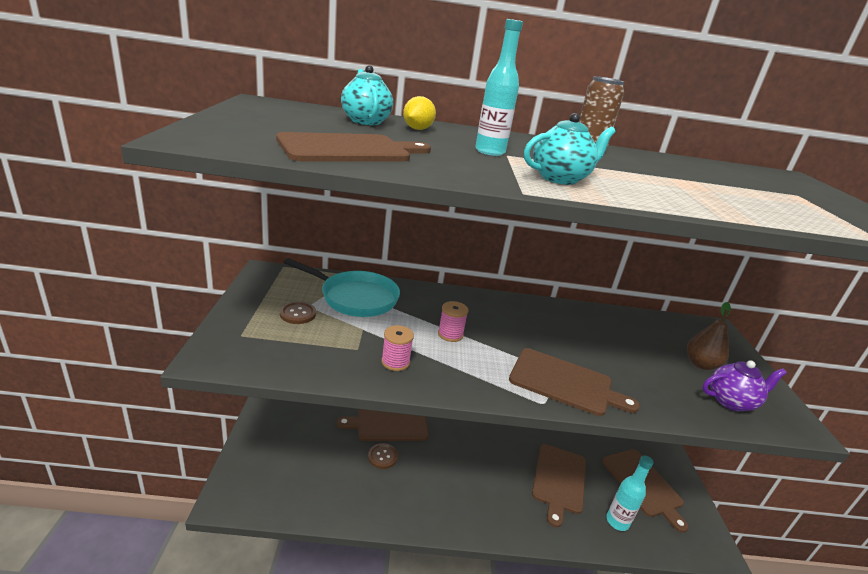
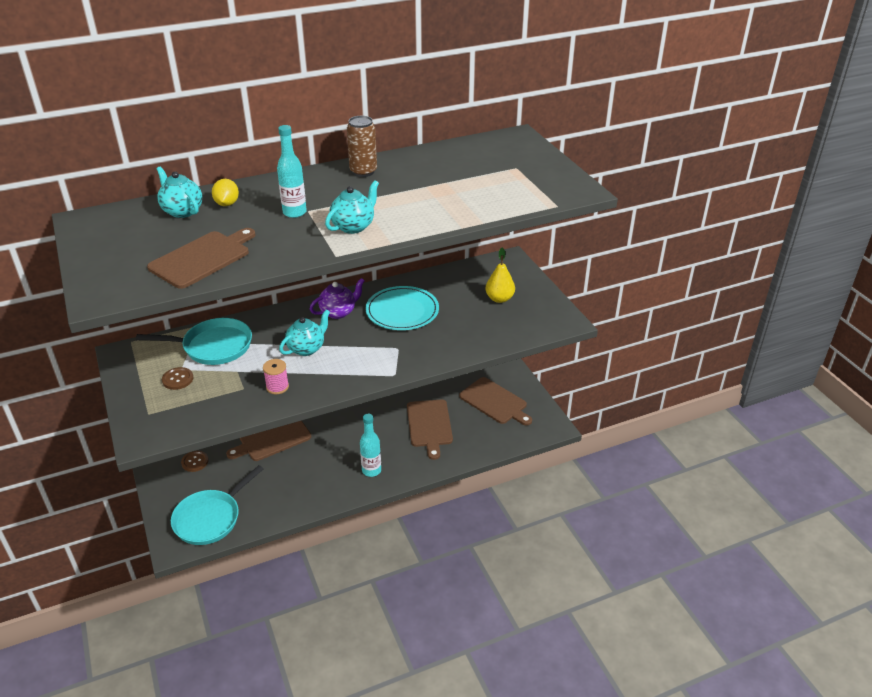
camera: 20 degrees left, 10 degrees up
brown button [368,443,398,469] -> brown button moved to [181,451,209,472]
pink spool [438,301,469,342] -> turquoise teapot [279,309,330,356]
brown cutting board [509,348,640,416] -> none
turquoise bottle [606,455,654,531] -> turquoise bottle moved to [360,414,381,477]
brown pear [687,302,731,370] -> yellow pear [486,248,515,303]
purple teapot [702,360,787,411] -> purple teapot moved to [310,278,365,319]
none -> turquoise pan [171,465,263,545]
none -> turquoise plate [366,286,439,330]

